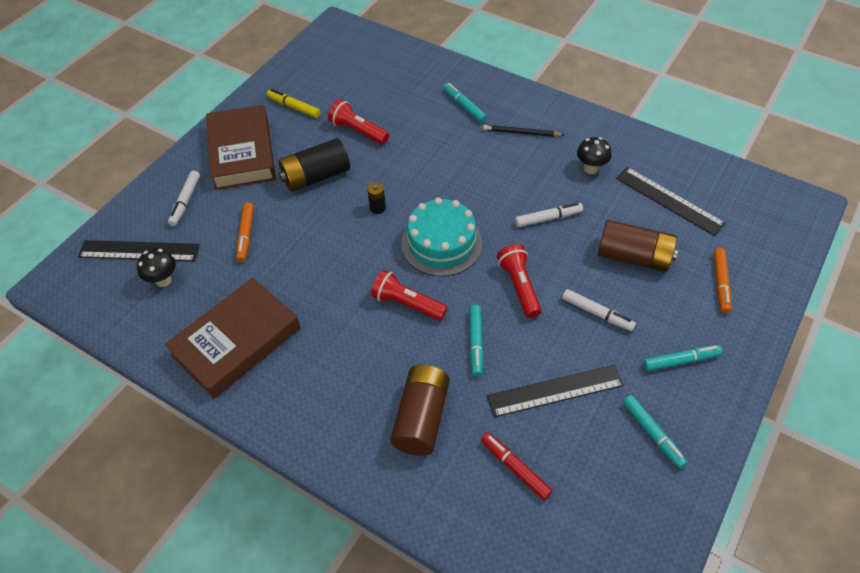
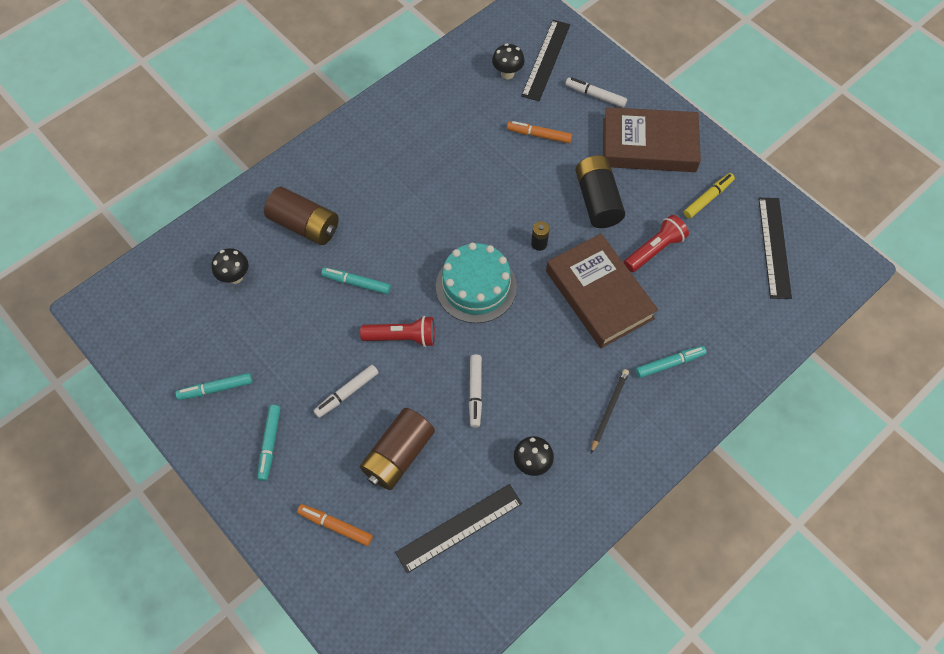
camera: 105 degrees right, 10 degrees up
brown book [165,278,300,399] -> brown book moved to [546,233,658,348]
red flashlight [371,270,448,320] -> none
red marker [481,433,553,500] -> black mushroom [212,248,248,284]
black ruler [487,365,624,417] -> black ruler moved to [758,198,792,299]

